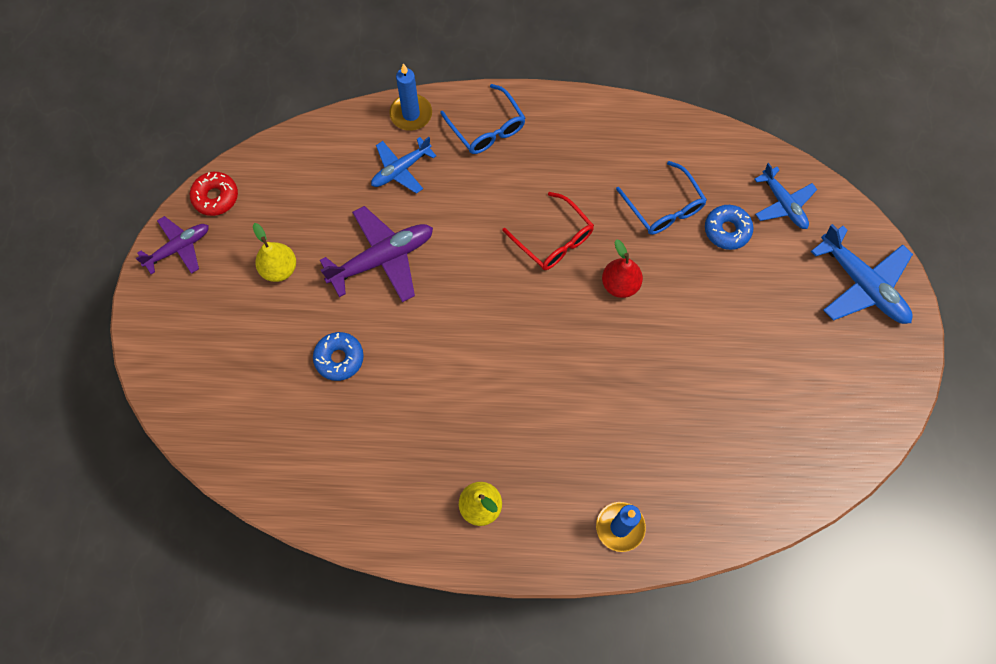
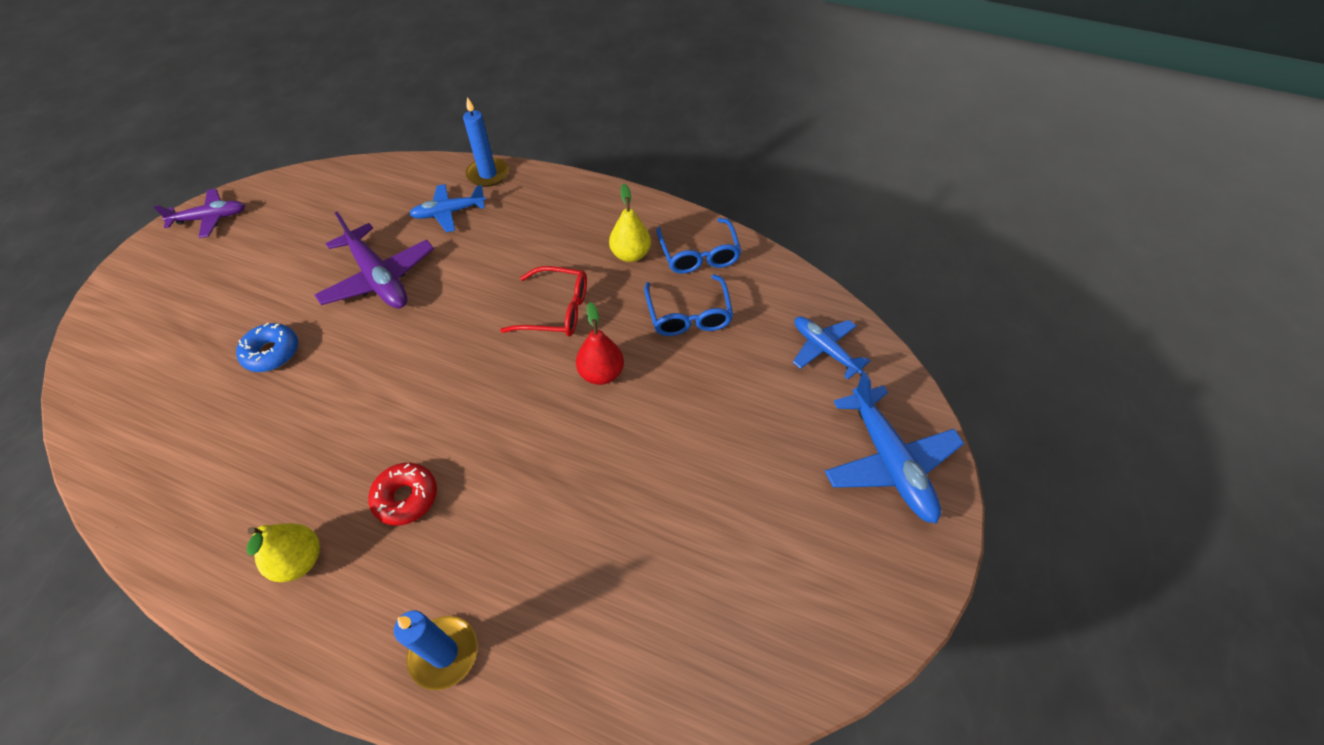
camera: 20 degrees right, 15 degrees down
red donut [190,172,238,216] -> red donut moved to [368,463,437,526]
yellow pear [253,223,296,282] -> yellow pear moved to [609,184,651,262]
purple plane [320,206,433,302] -> purple plane turned 60 degrees clockwise [315,212,434,309]
blue glasses [440,84,525,154] -> blue glasses moved to [656,218,741,274]
red glasses [502,192,594,270] -> red glasses turned 60 degrees counterclockwise [500,266,587,336]
blue donut [705,205,754,250] -> none
blue plane [754,163,817,229] -> blue plane turned 150 degrees clockwise [793,317,871,379]

